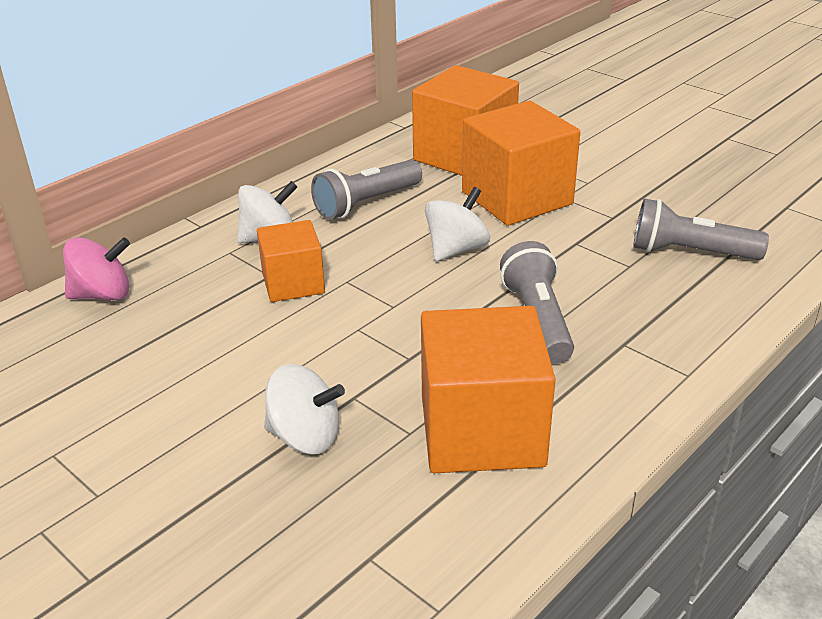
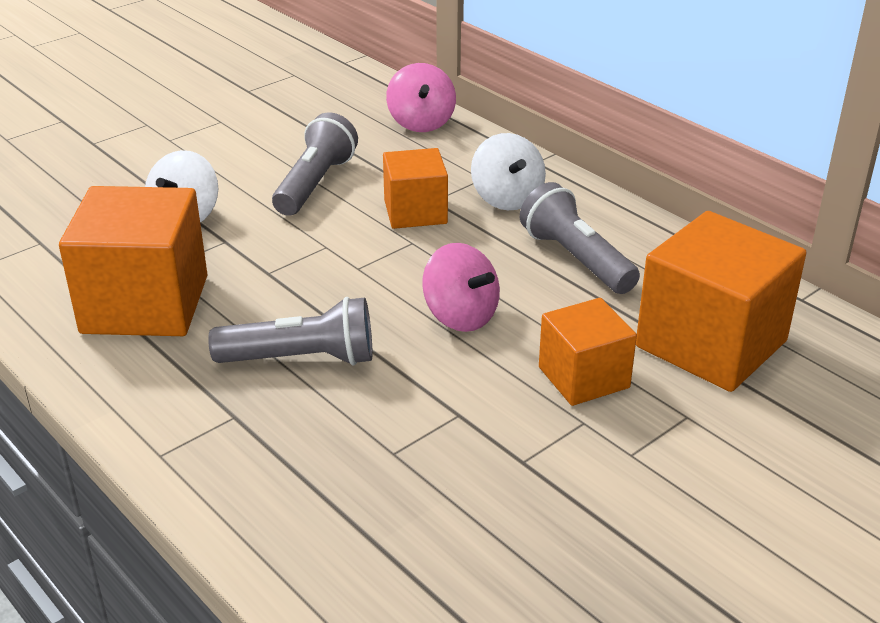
camera: 95 degrees right, 0 degrees up
white spinning top [425,187,490,261] -> pink spinning top [422,243,500,332]
orange cube [462,101,580,226] -> orange cube [539,298,637,406], size x0.59
grey flashlight [633,198,769,260] -> grey flashlight moved to [272,112,358,216]

